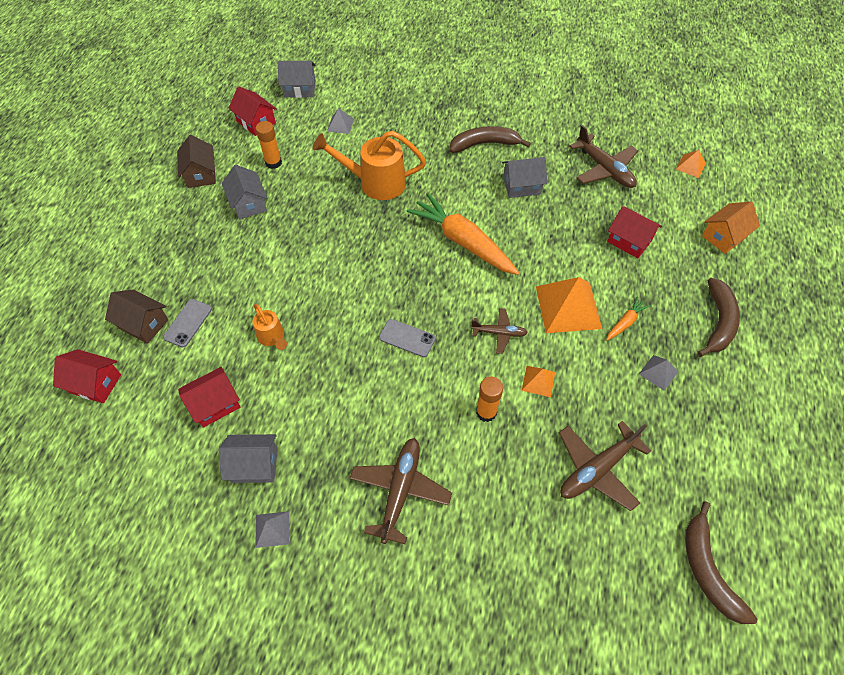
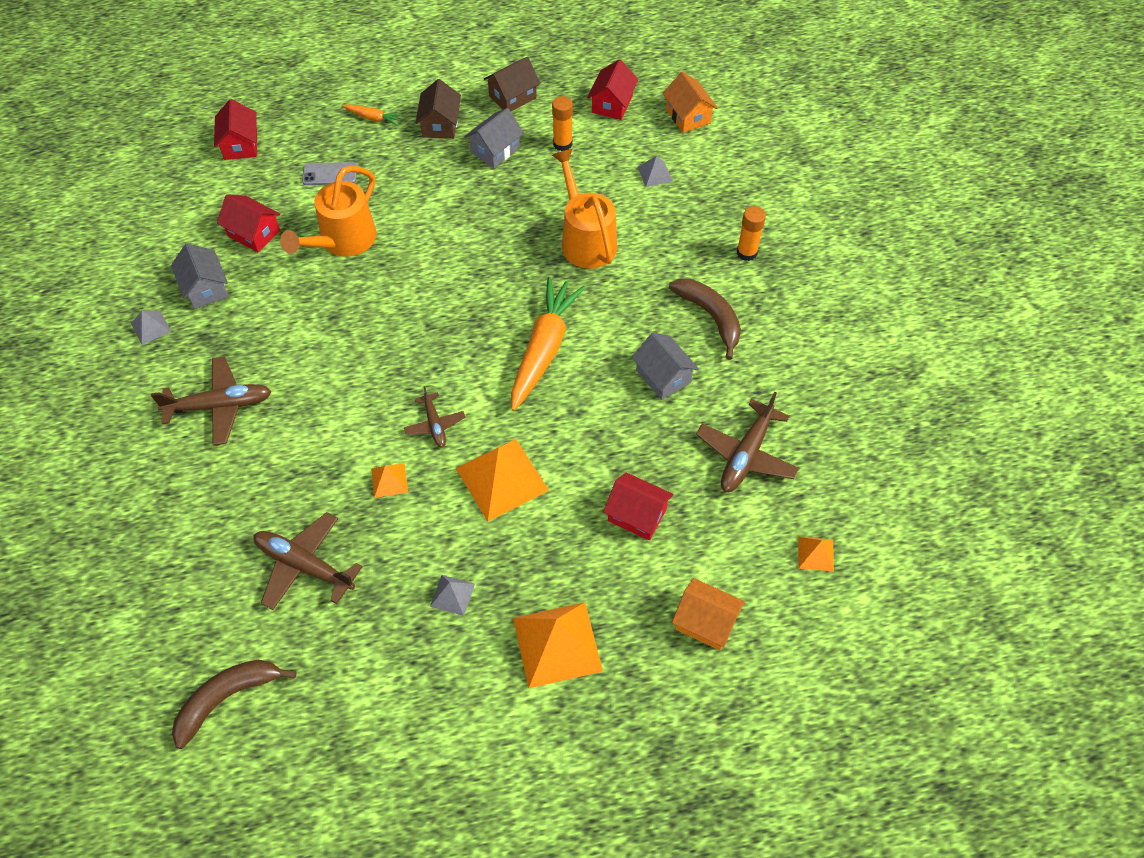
camera: 65 degrees right, 0 degrees up
brown house [105,289,169,344] -> brown house moved to [416,79,461,139]
orange watering can [253,304,287,350] -> orange watering can [280,166,377,256], size x1.91
grey house [278,61,316,98] -> orange house [662,72,718,133]
grey phone [379,319,436,357] -> none
orange glue stick [476,376,503,422] -> orange glue stick moved to [737,206,766,261]
orange carrot [606,297,651,341] -> orange carrot moved to [342,104,403,126]
red house [607,206,662,258] -> red house turned 75 degrees counterclockwise [603,473,673,540]
brown banana [698,278,740,357] -> orange pyramid [513,602,603,688]

